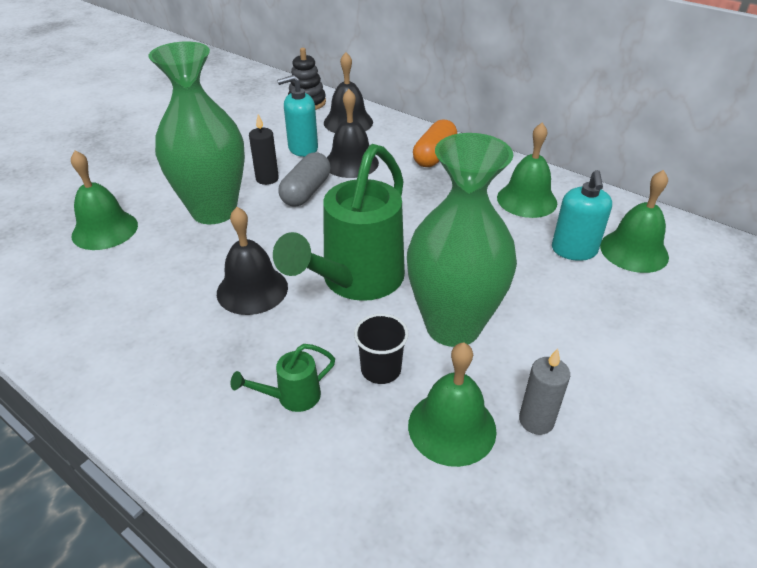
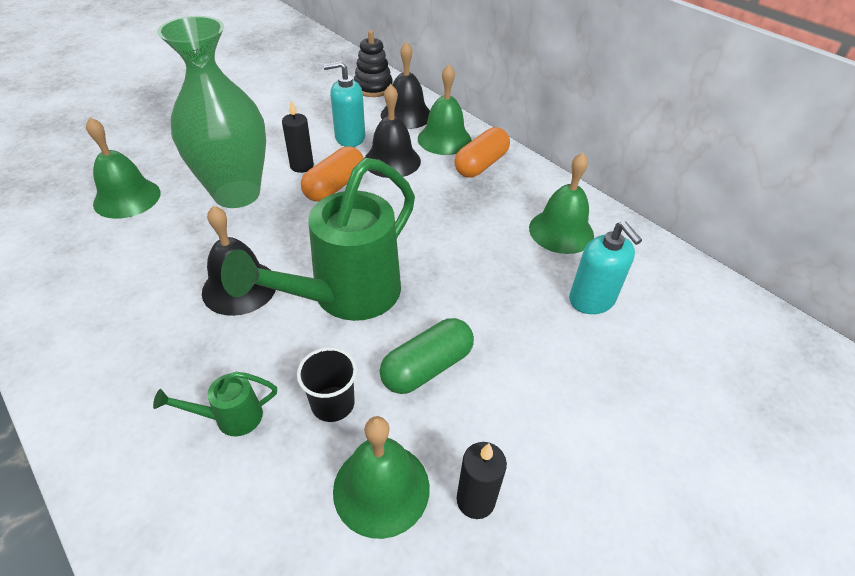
camera: 10 degrees right, 5 degrees up
grey capsule [278,152,331,207] -> orange capsule [301,146,364,202]
green vase [407,133,517,347] -> green capsule [380,318,474,394]
grey candle [519,348,570,435] -> black candle [457,442,507,519]
turquoise soap dispenser [552,170,612,261] -> turquoise soap dispenser turned 45 degrees counterclockwise [569,221,642,314]
green bell [600,170,669,273] -> green bell moved to [418,65,472,155]

